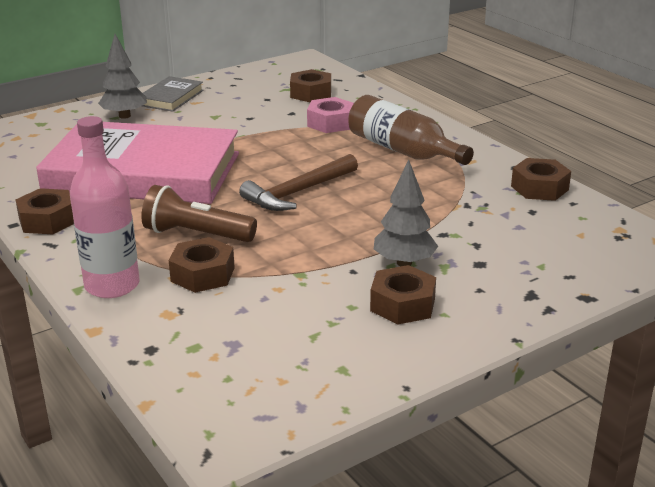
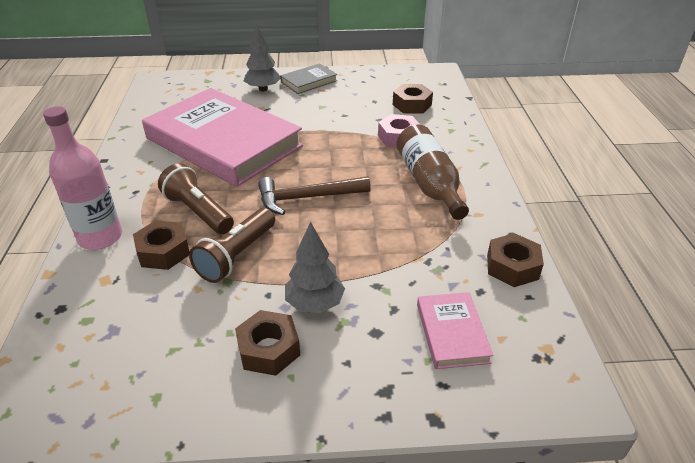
camera: 30 degrees right, 10 degrees up
brown nut [15,188,74,234] -> none
none -> brown flashlight [189,208,275,283]
none -> pink book [417,292,494,369]

